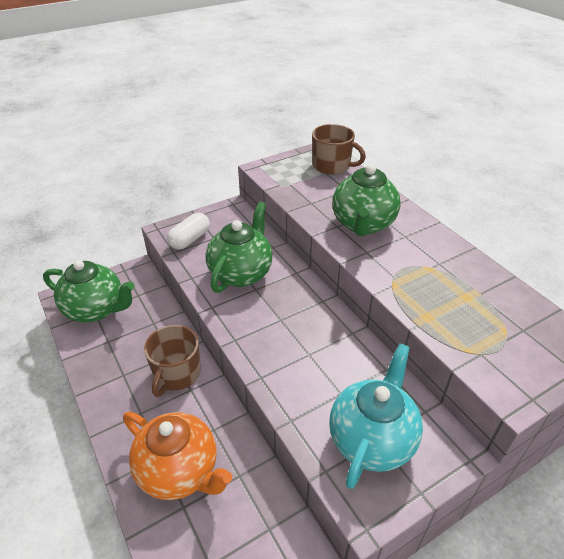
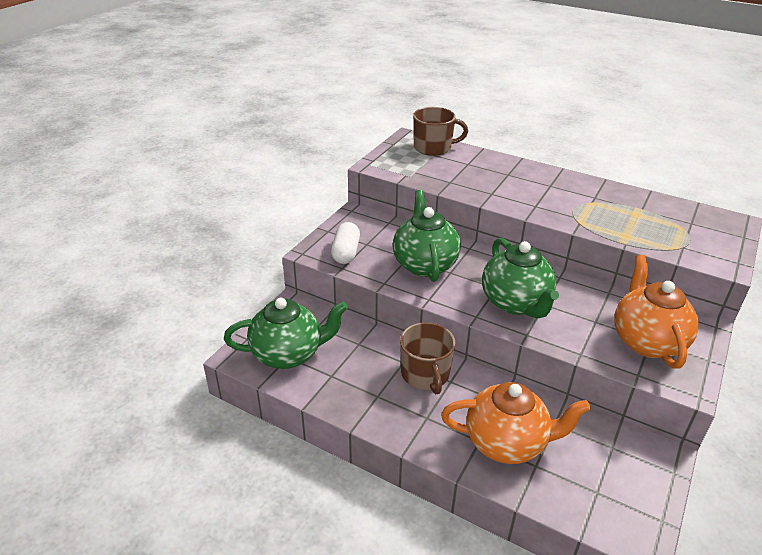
camera: 30 degrees left, 5 degrees down
turquoise teapot [329,343,423,489] -> orange teapot [614,255,699,369]
green teapot [332,164,401,236] -> green teapot moved to [482,238,559,318]

